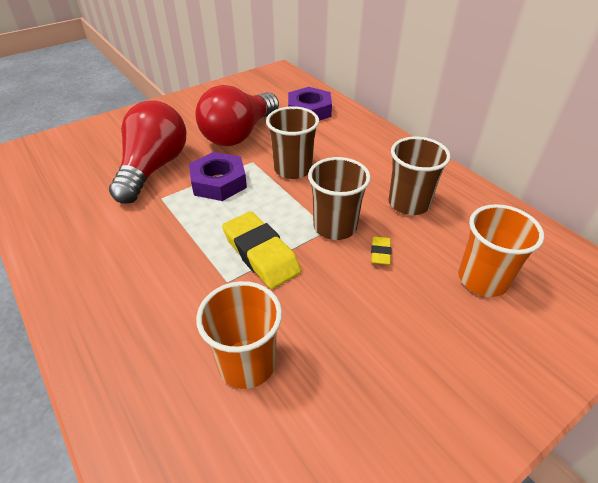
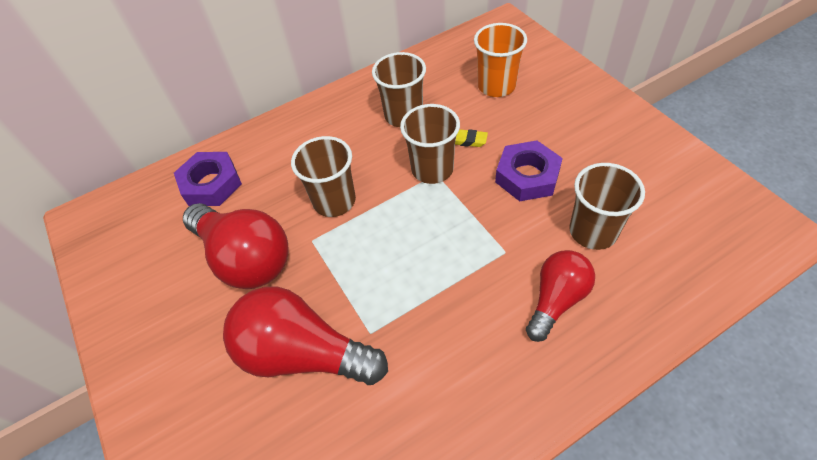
camera: 80 degrees left, 10 degrees up
purple nut [189,152,247,201] -> purple nut moved to [495,140,563,201]
orange cup [196,281,282,389] -> brown cup [569,163,645,250]
yellow eraser [222,212,302,289] -> none
none -> red light bulb [526,250,595,342]

